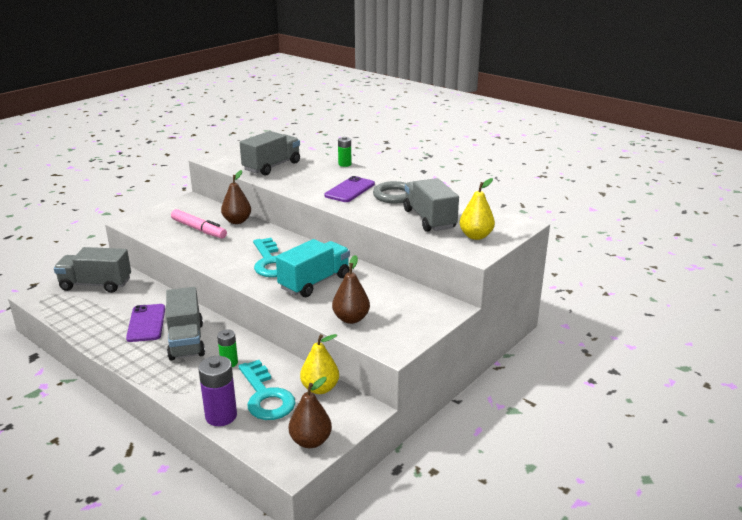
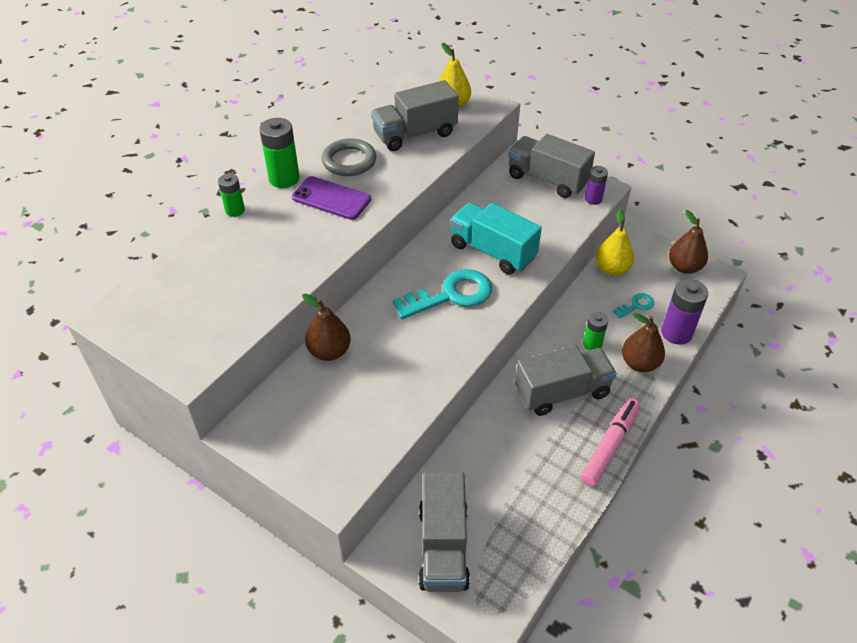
camera: 95 degrees left, 20 degrees up
purple phone [126,304,165,342] -> none
pink marker [171,209,227,239] -> pink marker moved to [580,398,640,487]
turquoise key [238,360,295,420] -> turquoise key [613,293,654,319], size x0.49
grey truck [240,131,300,175] -> grey truck moved to [508,134,595,198]
brown pear [332,255,370,324] -> brown pear moved to [622,313,665,372]
none -> green battery [260,118,300,188]
none -> purple battery [585,166,608,205]

